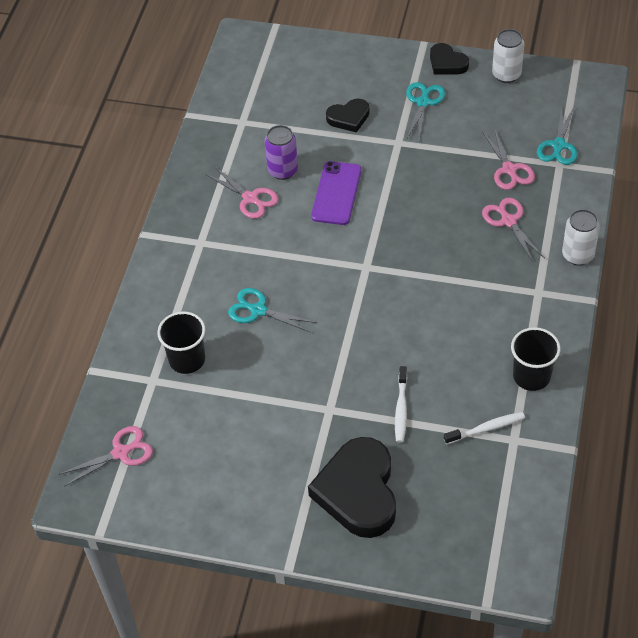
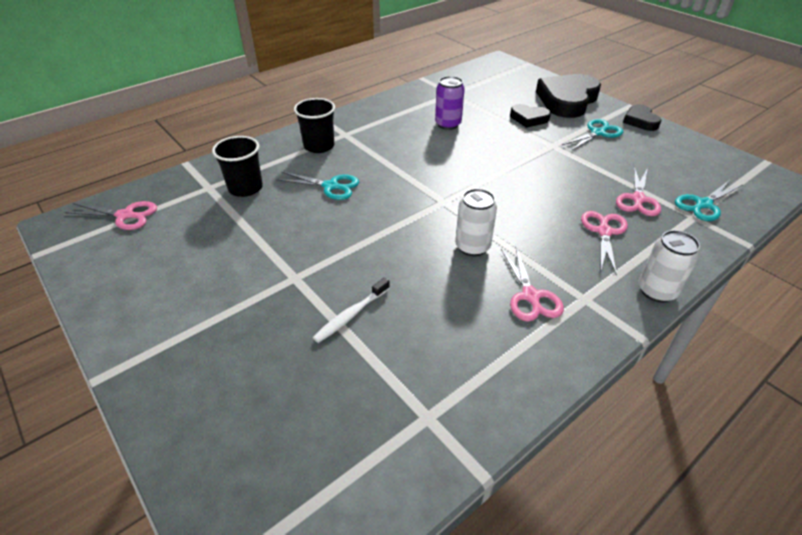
camera: 35 degrees right, 10 degrees down
pink scissors [205,166,279,219] -> pink scissors moved to [501,248,564,321]
turquoise scissors [228,288,317,332] -> turquoise scissors turned 135 degrees clockwise [276,171,359,200]
black heart [308,437,396,538] -> black heart moved to [536,74,601,118]
purple phone [311,161,362,225] -> none
white toothbrush [444,412,525,445] -> none
white can [492,29,524,83] -> white can moved to [455,188,497,256]
black cup [511,327,561,391] -> black cup moved to [294,98,335,153]

